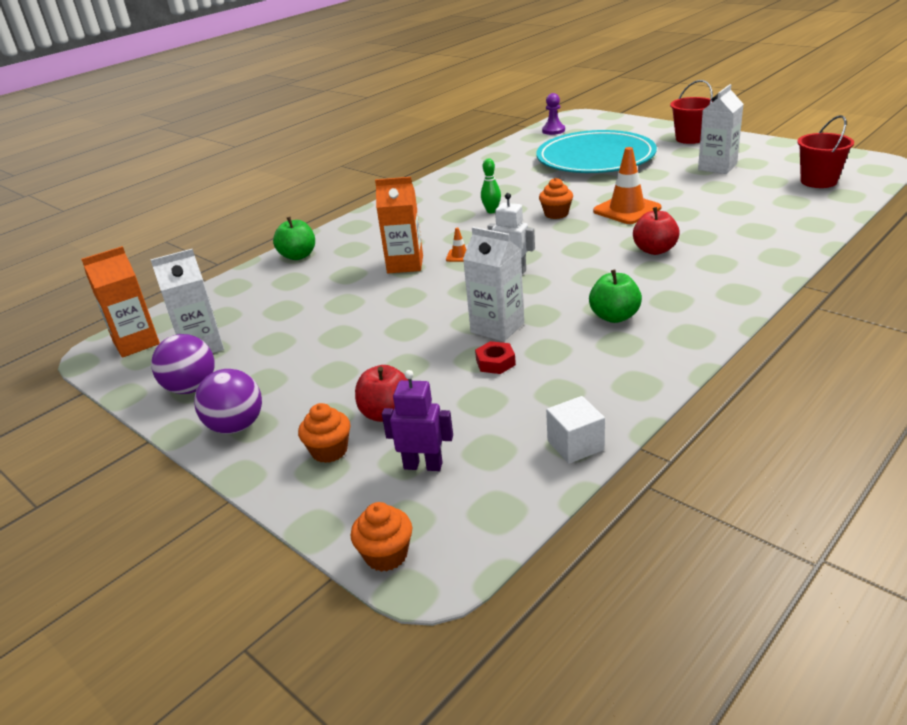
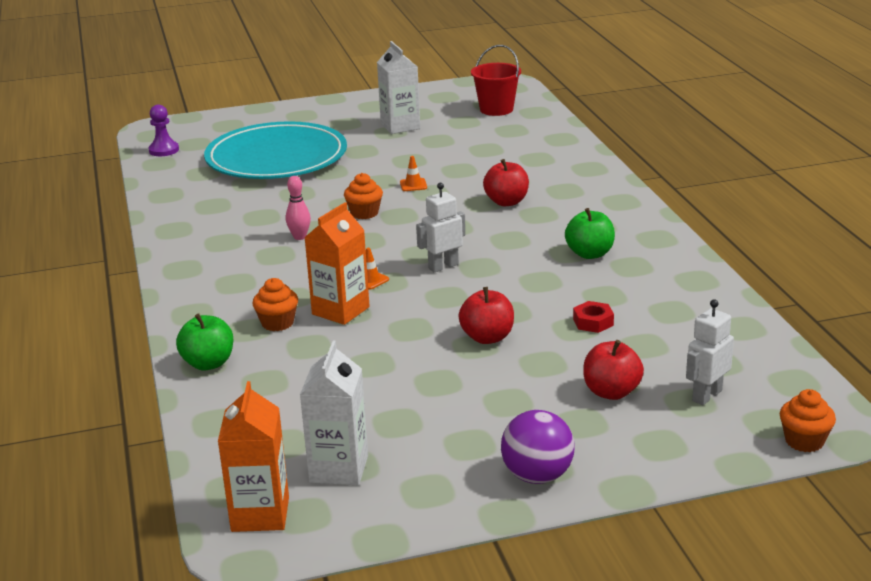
camera: 60 degrees left, 5 degrees down
purple ball [151,334,215,394] -> none
orange cupcake [298,403,350,463] -> orange cupcake moved to [252,278,298,331]
purple robot [382,370,453,471] -> white robot [686,299,734,405]
white carton [463,227,524,342] -> none
green bowling pin [481,158,501,213] -> pink bowling pin [286,176,311,240]
white cube [546,396,605,464] -> none
orange traffic cone [593,147,662,224] -> orange traffic cone [400,156,427,191], size x0.45
red bucket [670,80,713,144] -> none
none -> red apple [459,287,514,344]

